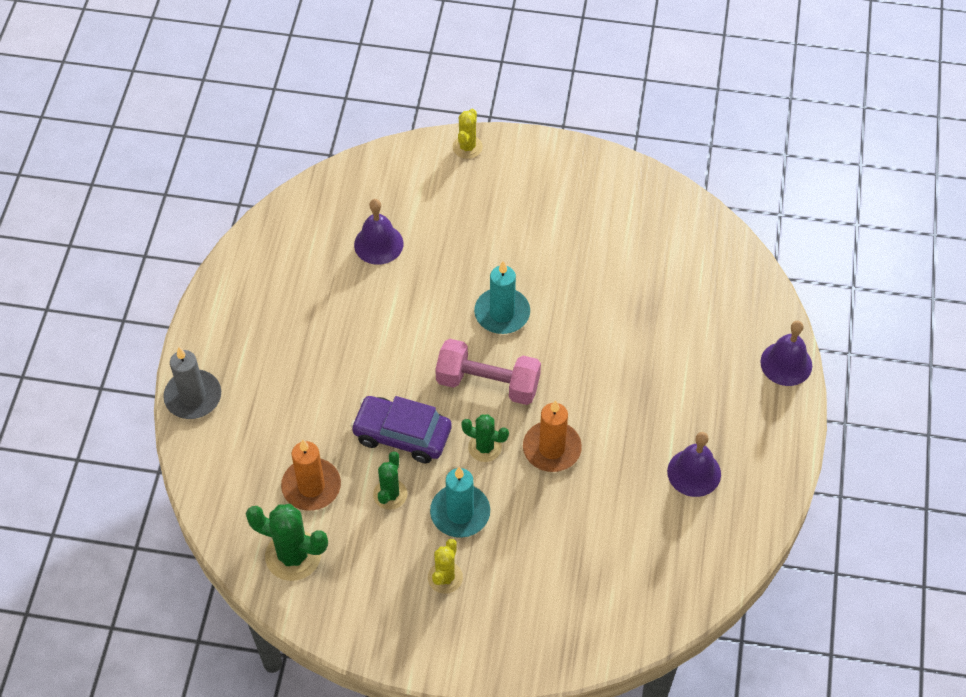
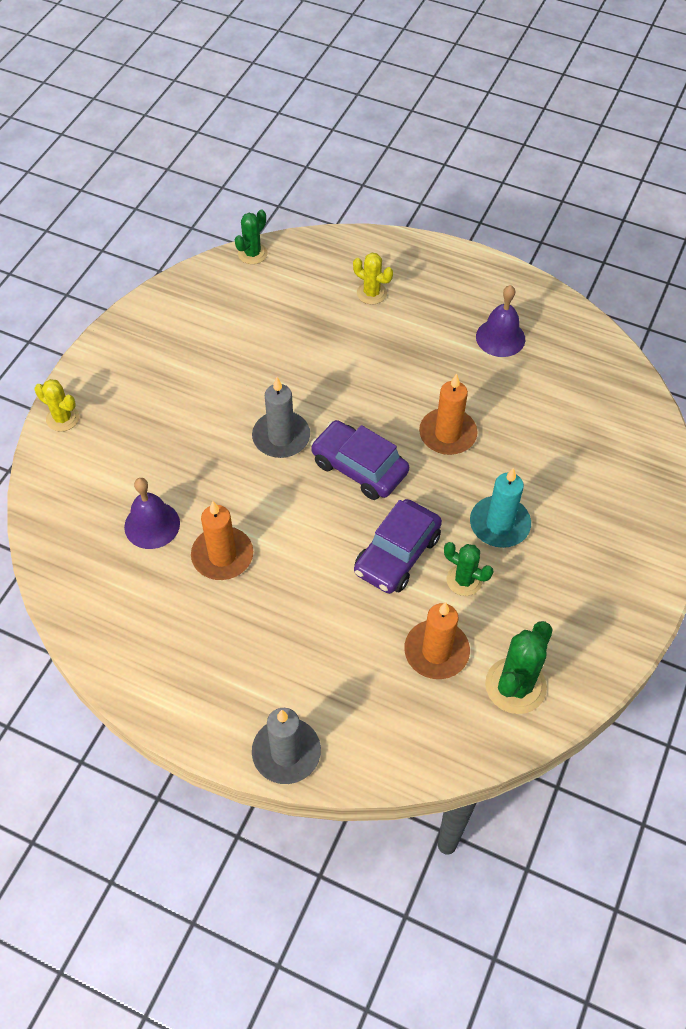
camera: 75 degrees left, 0 degrees up
yellow cactus [428,539,463,594] -> yellow cactus moved to [353,253,393,304]
pink dumbbell [435,339,541,405] -> purple car [311,420,409,500]
green cactus [461,414,509,462] -> green cactus moved to [235,209,268,264]
turquoise candle [474,261,530,334] -> grey candle [252,377,310,458]
purple bell [760,321,812,386] -> none
none -> orange candle [191,501,253,580]

